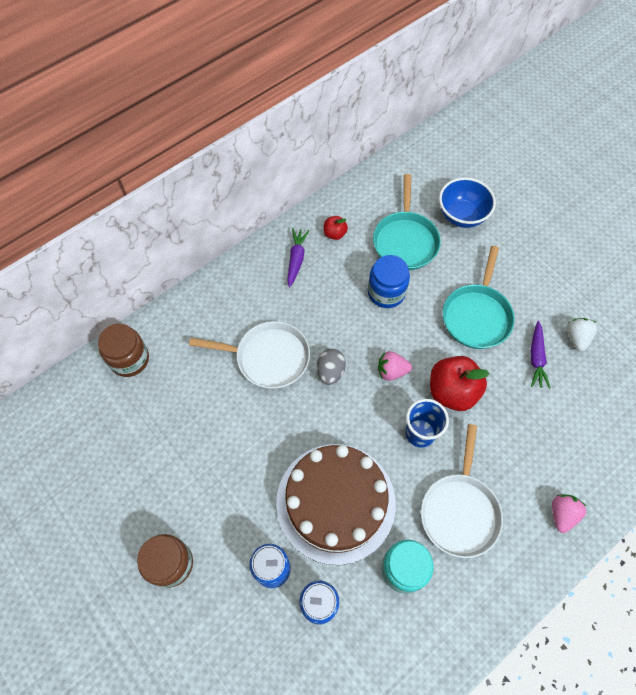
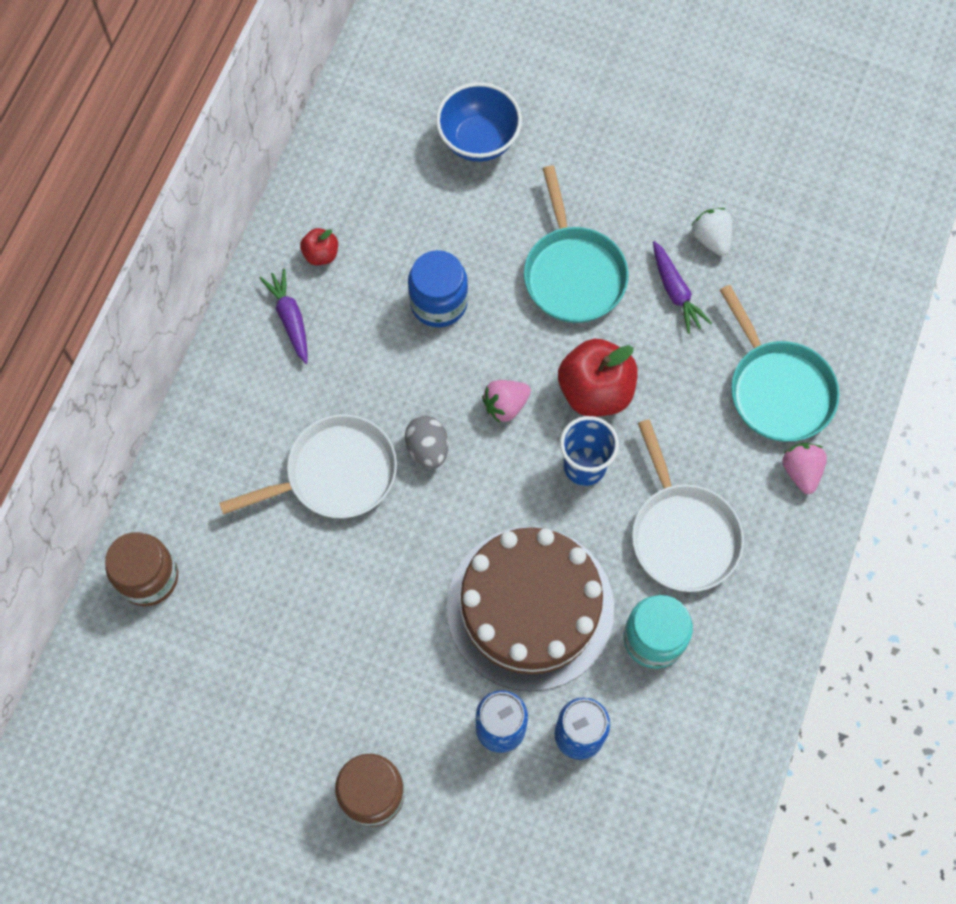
camera: 30 degrees left, 5 degrees up
turquoise pan [373,174,441,270] -> turquoise pan moved to [720,285,839,442]

